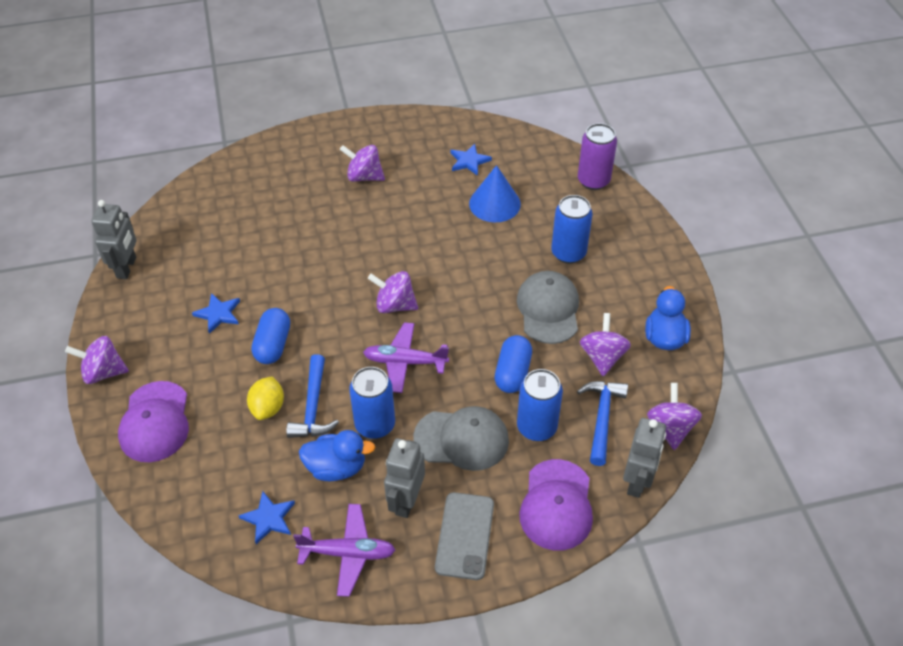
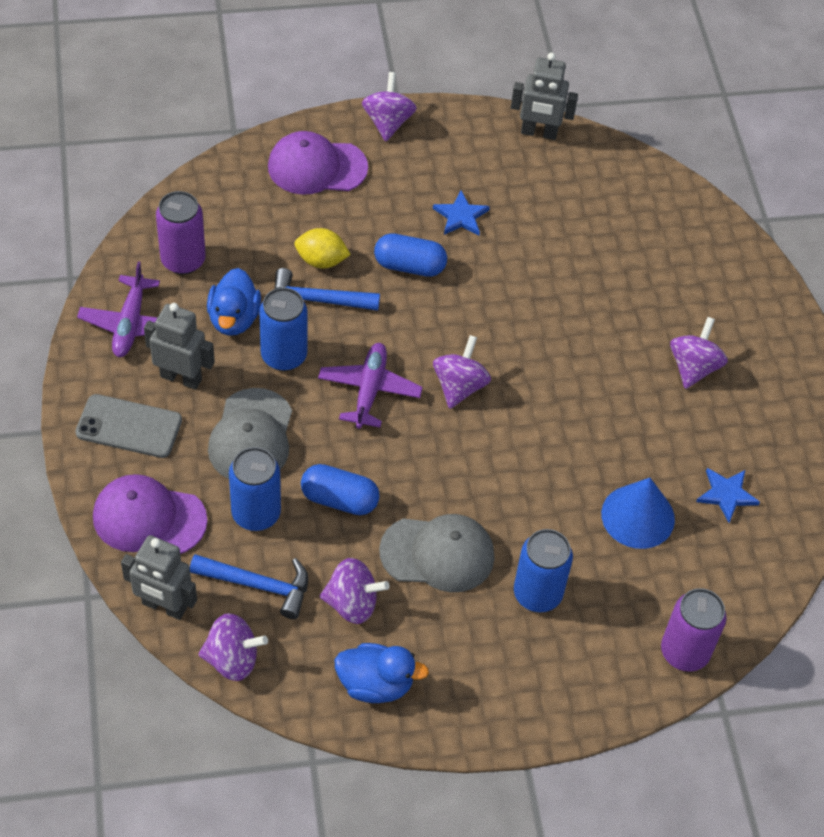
camera: 90 degrees right, 5 degrees up
blue star [238,491,295,544] -> purple can [156,191,206,274]

